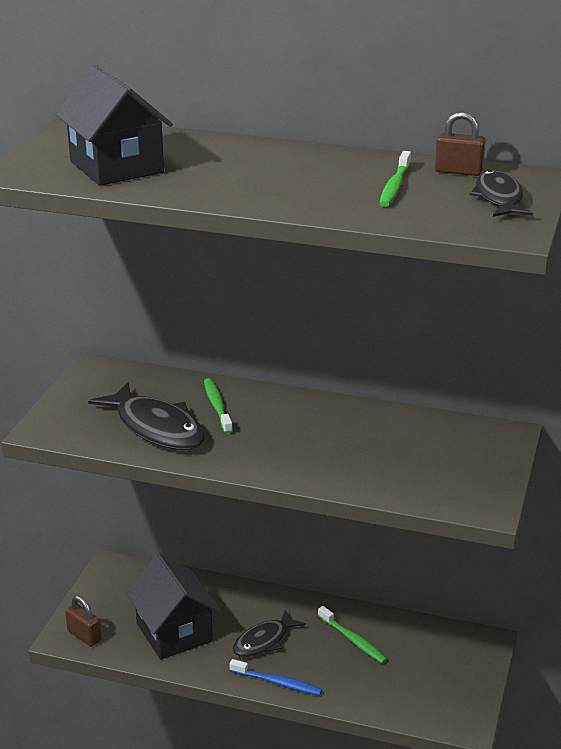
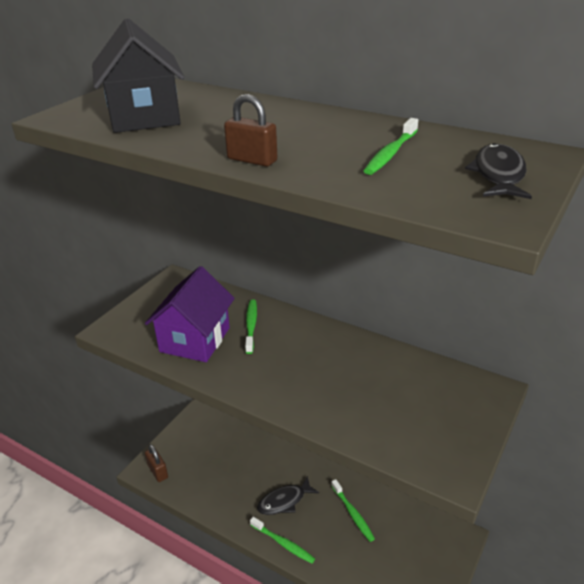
camera: 15 degrees right, 5 degrees up
black fish [88,382,205,450] -> purple house [145,266,235,362]
black house [126,554,220,660] -> none
blue toothbrush [230,659,322,696] -> green toothbrush [250,517,315,564]
brown padlock [435,112,486,176] -> brown padlock moved to [224,94,277,167]

